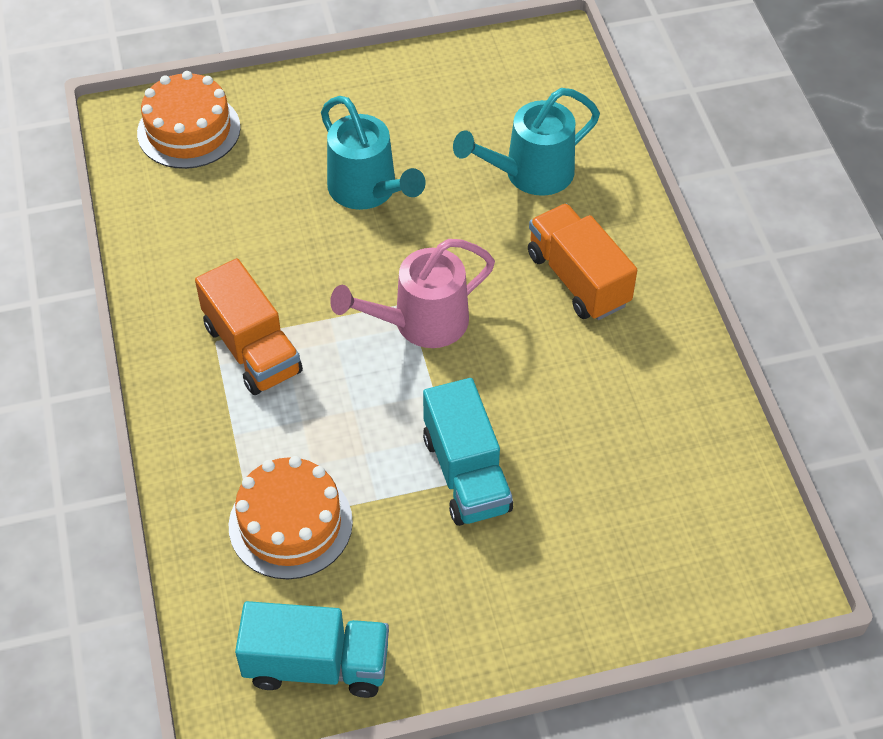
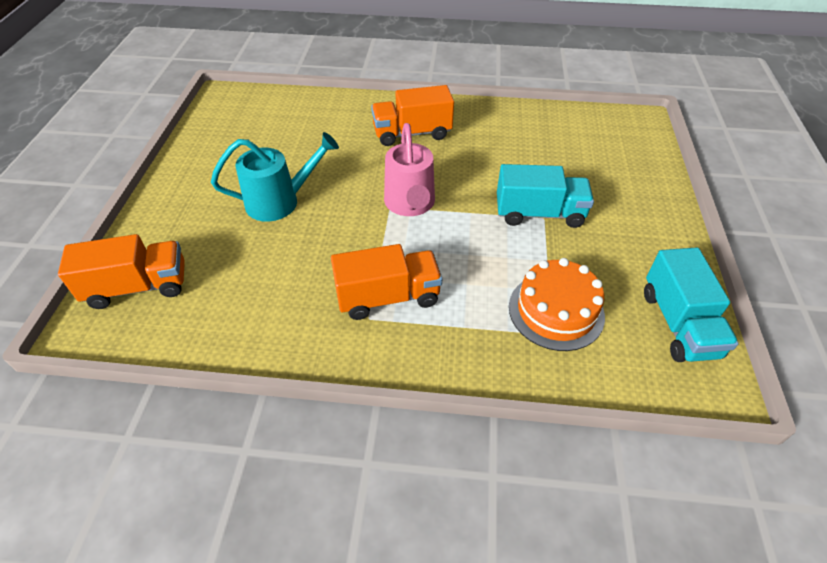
camera: 70 degrees left, 5 degrees down
orange cake [137,71,240,169] -> orange truck [58,234,185,309]
turquoise truck [235,601,389,698] -> turquoise truck turned 150 degrees clockwise [644,247,739,362]
turquoise watering can [453,88,600,196] -> none

